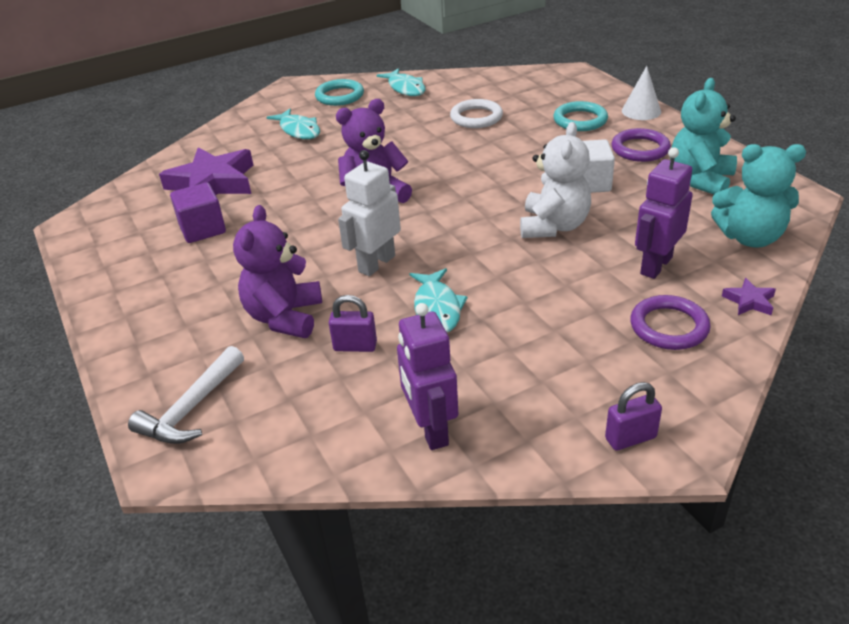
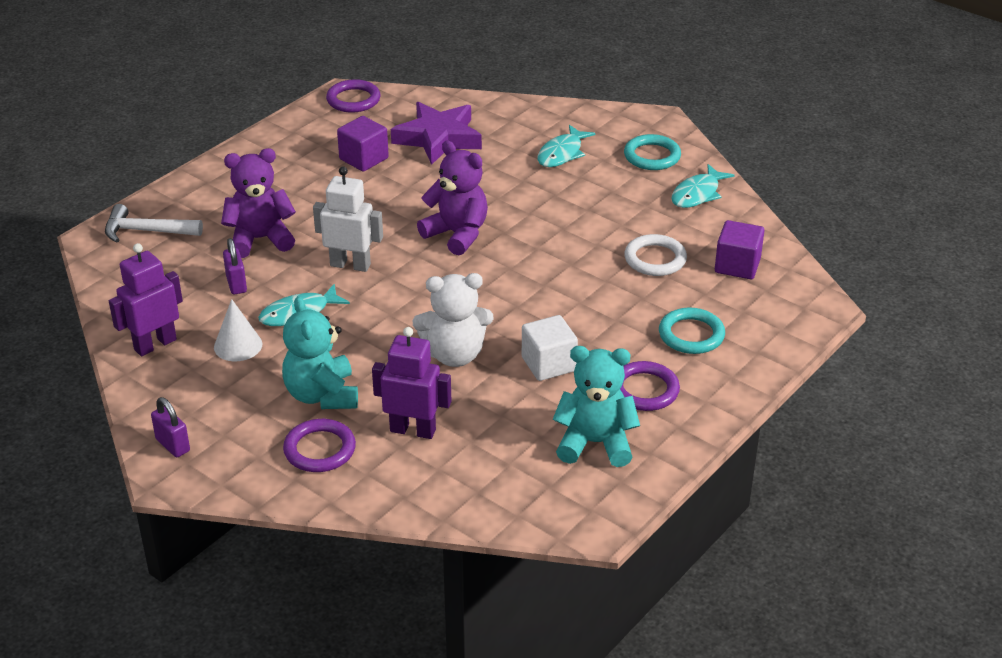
camera: 65 degrees right, 0 degrees up
white cone [622,66,661,120] -> white cone moved to [214,299,262,361]
turquoise teddy bear [711,144,806,248] -> turquoise teddy bear moved to [282,296,358,409]
purple star [722,278,776,315] -> none
none -> purple ring [326,79,381,113]
none -> purple cube [715,220,765,279]

